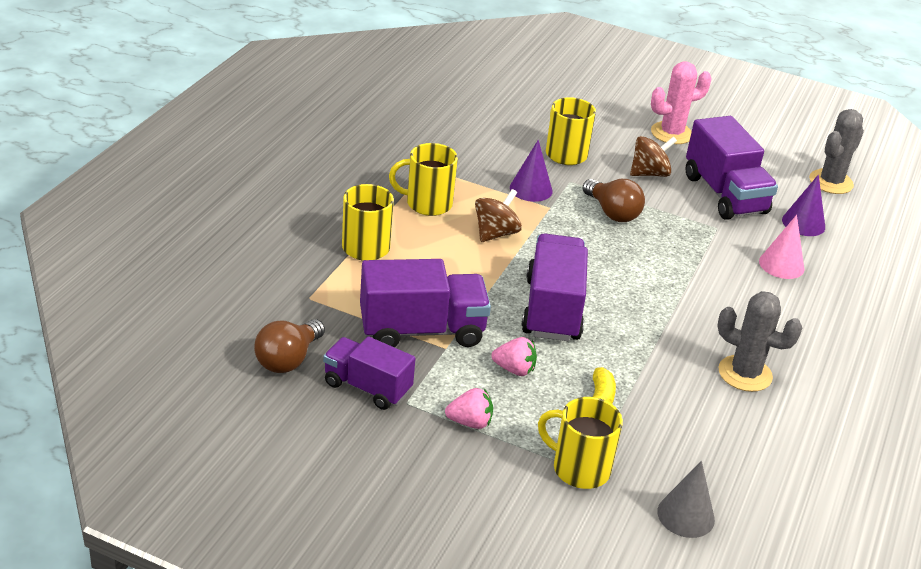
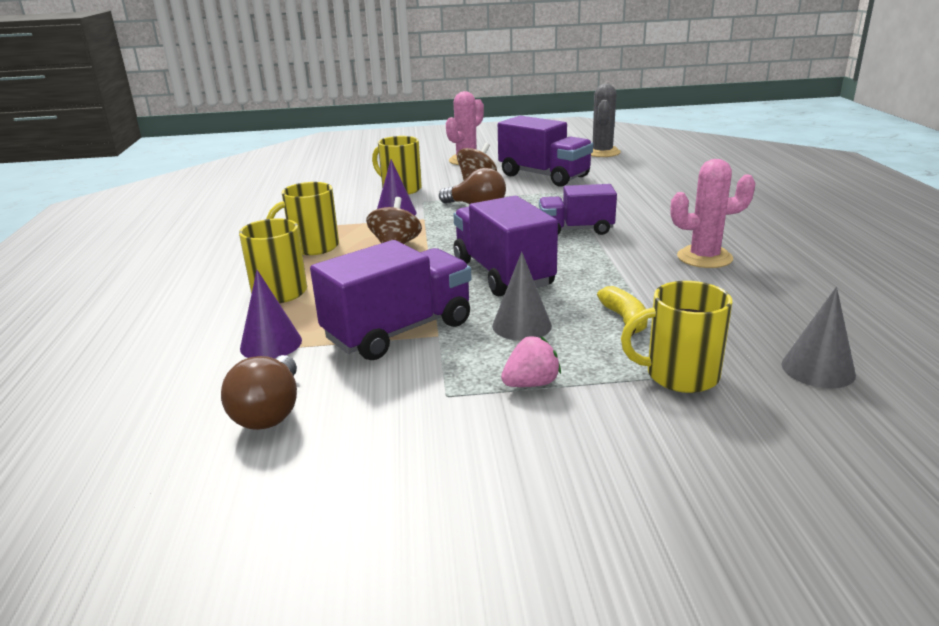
camera: 25 degrees left, 10 degrees down
purple truck [323,336,416,410] -> purple truck moved to [539,184,617,235]
pink strawberry [491,337,537,376] -> grey cone [492,252,552,341]
grey cactus [717,291,802,392] -> pink cactus [670,159,756,268]
pink cone [759,215,805,279] -> none
purple cone [782,174,825,236] -> purple cone moved to [240,270,302,359]

